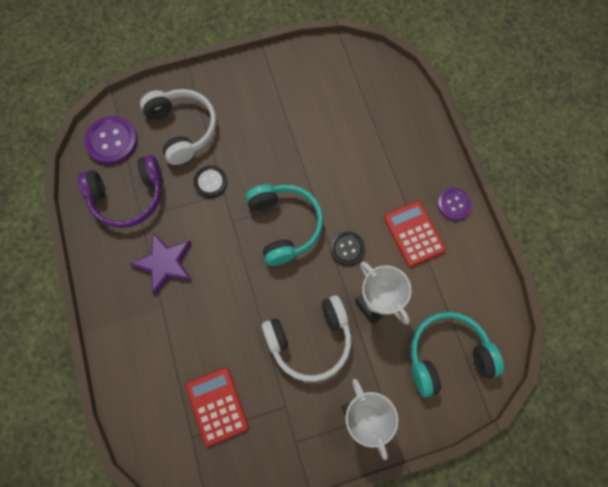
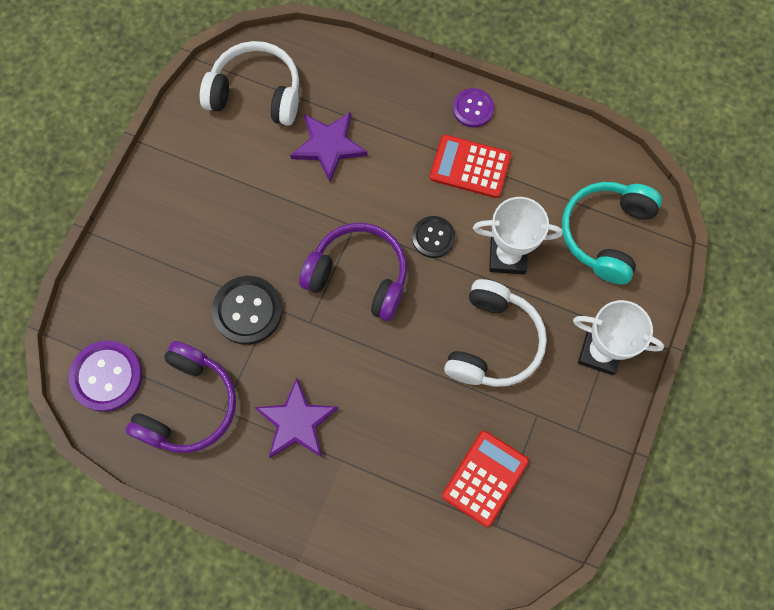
camera: 50 degrees left, 0 degrees up
white headphones [140,89,216,165] -> white headphones moved to [200,41,299,126]
red calculator [186,367,249,447] -> red calculator turned 105 degrees clockwise [442,431,529,527]
black button [193,166,227,198] -> black button [212,276,283,345], size x1.57
turquoise headphones [246,184,323,266] -> purple headphones [299,223,407,321]
none -> purple star [290,112,367,182]

